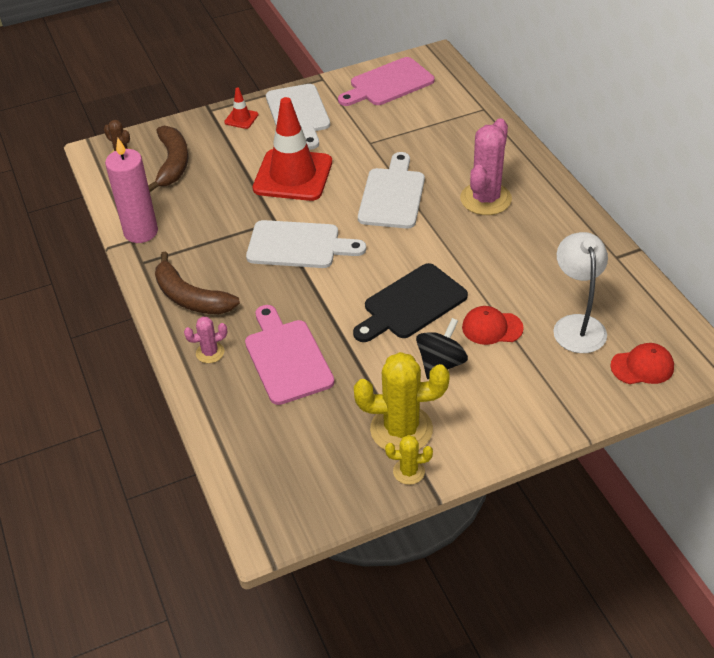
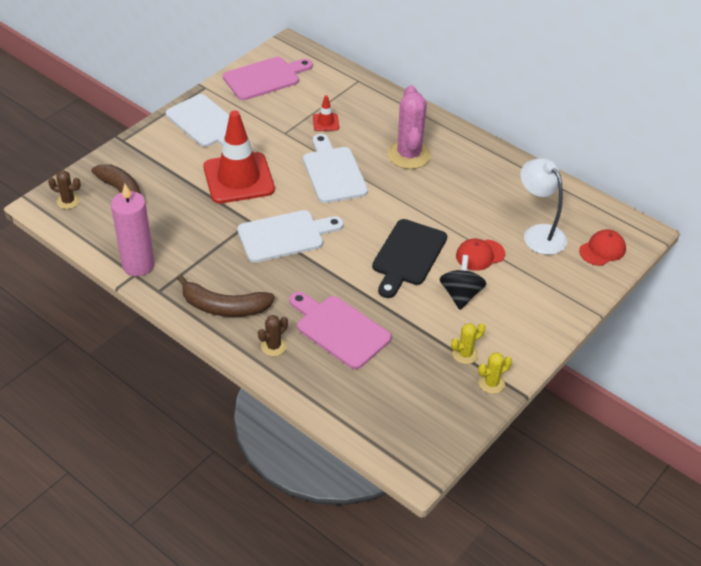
camera: 30 degrees left, 0 degrees up
pink cactus [184,317,227,363] -> brown cactus [258,315,288,356]
red traffic cone [224,88,258,129] -> red traffic cone moved to [313,95,339,131]
pink cutting board [338,57,435,106] -> pink cutting board turned 150 degrees counterclockwise [223,57,313,100]
yellow cactus [354,352,450,450] -> yellow cactus [451,323,485,364], size x0.49

